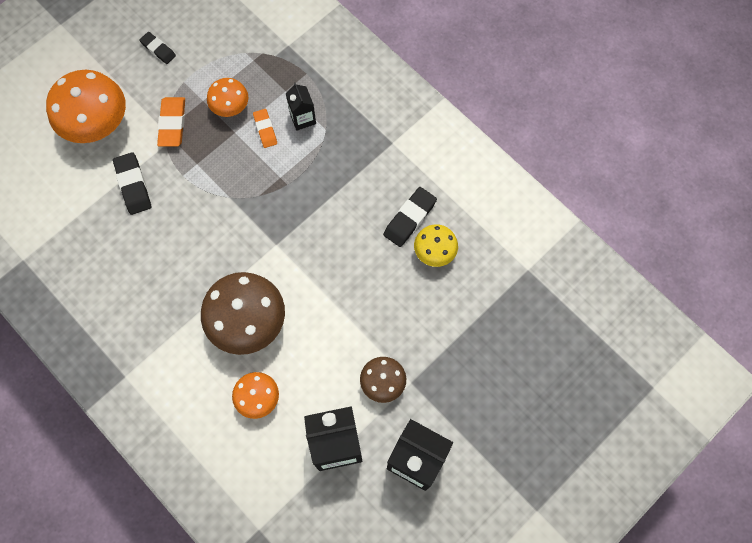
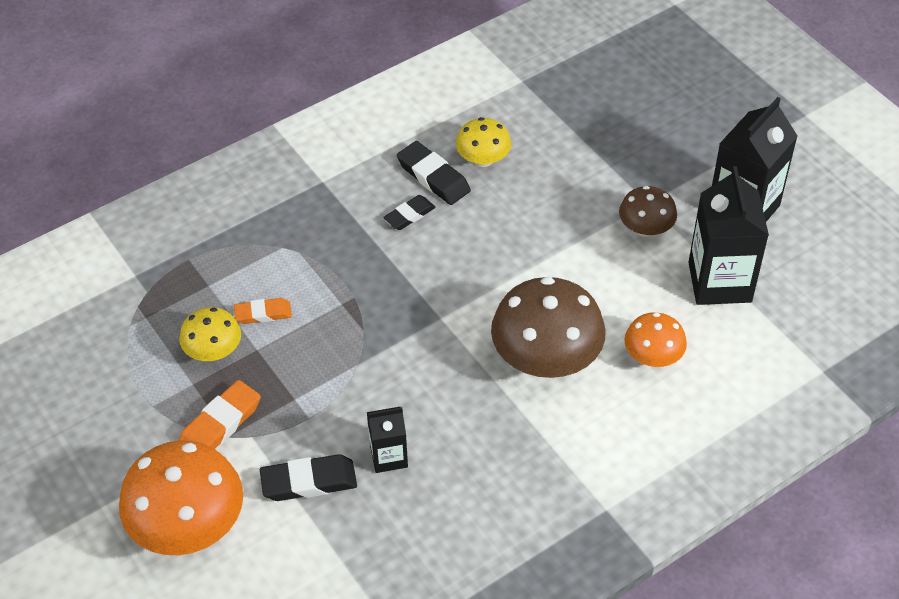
camera: 80 degrees left, 20 degrees down
black eraser [139,32,176,64] -> black eraser moved to [383,195,436,230]
orange eraser [157,97,185,147] -> orange eraser turned 60 degrees counterclockwise [178,380,261,449]
orange mushroom [207,78,249,117] -> yellow mushroom [179,307,241,361]
black carton [286,82,316,131] -> black carton moved to [367,407,408,473]

